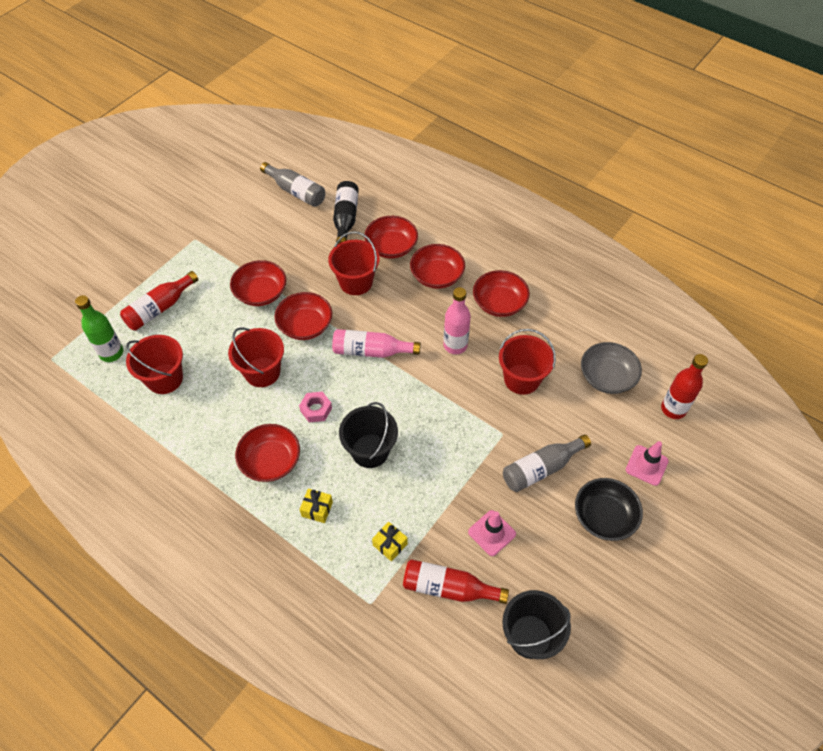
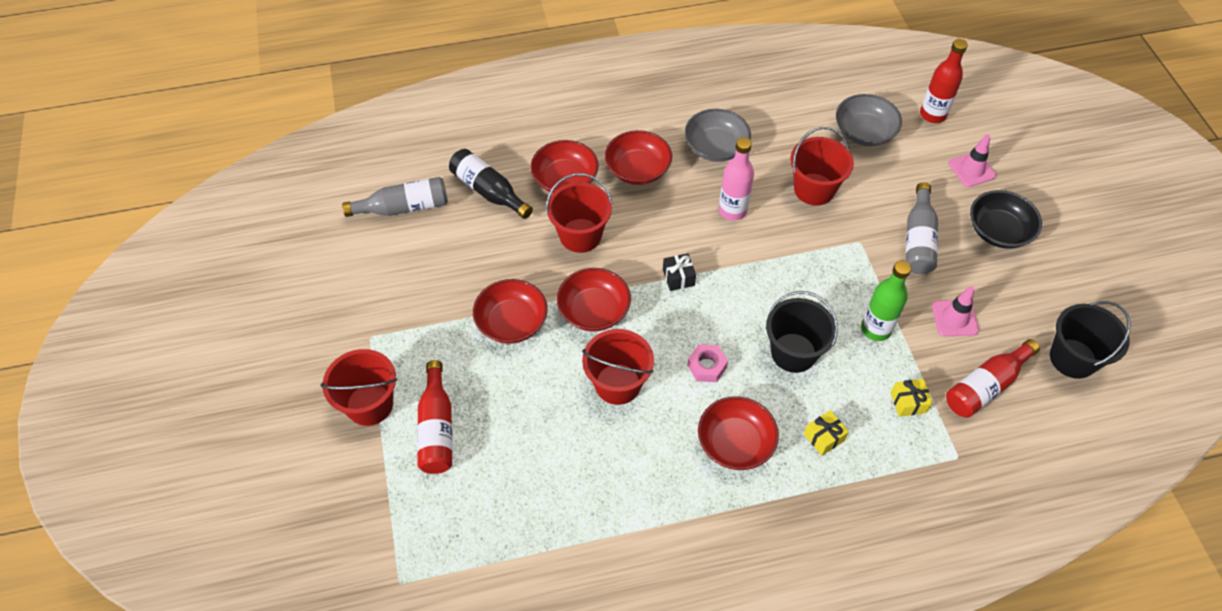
camera: 50 degrees left, 0 degrees up
green bottle [75,295,123,362] -> green bottle moved to [861,261,911,341]
red bucket [126,335,183,394] -> red bucket moved to [320,349,397,426]
pink bottle [332,329,421,358] -> black gift [663,253,696,291]
red bowl [473,270,530,317] -> grey bowl [685,109,751,162]

